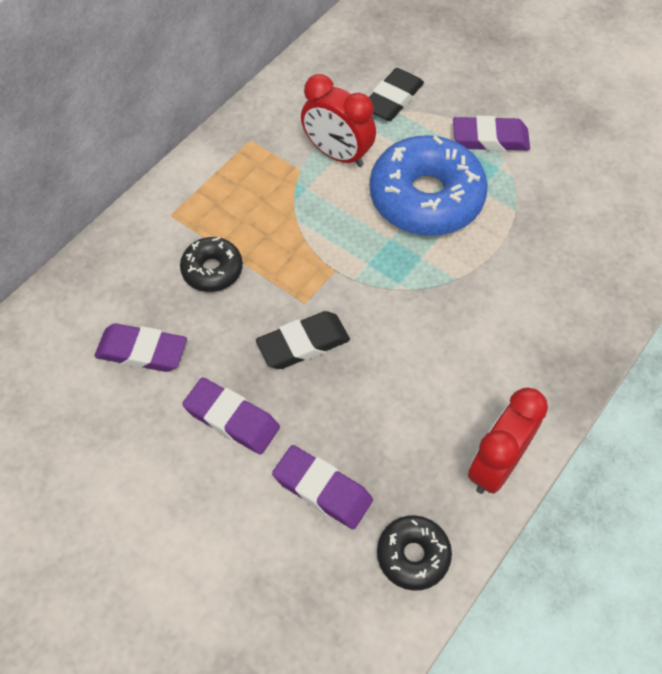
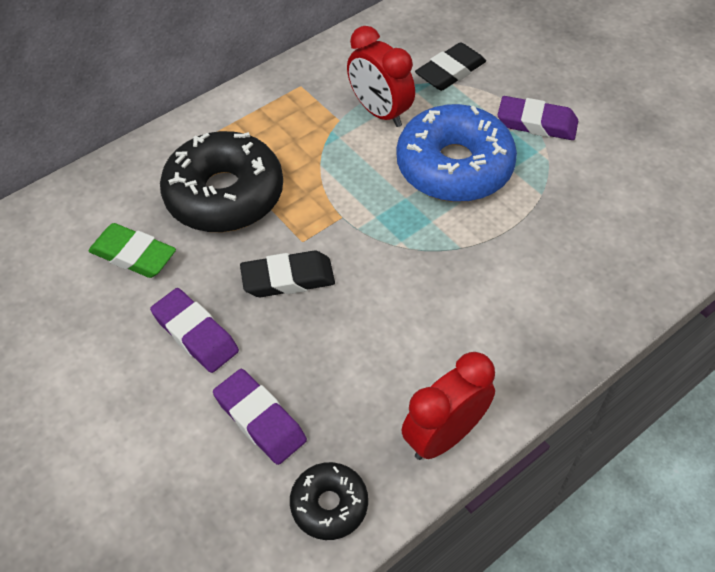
camera: 15 degrees right, 5 degrees down
purple eraser [94,323,187,372] -> green eraser [88,223,176,278]
black donut [180,237,243,292] -> black donut [160,131,283,232], size x1.96

